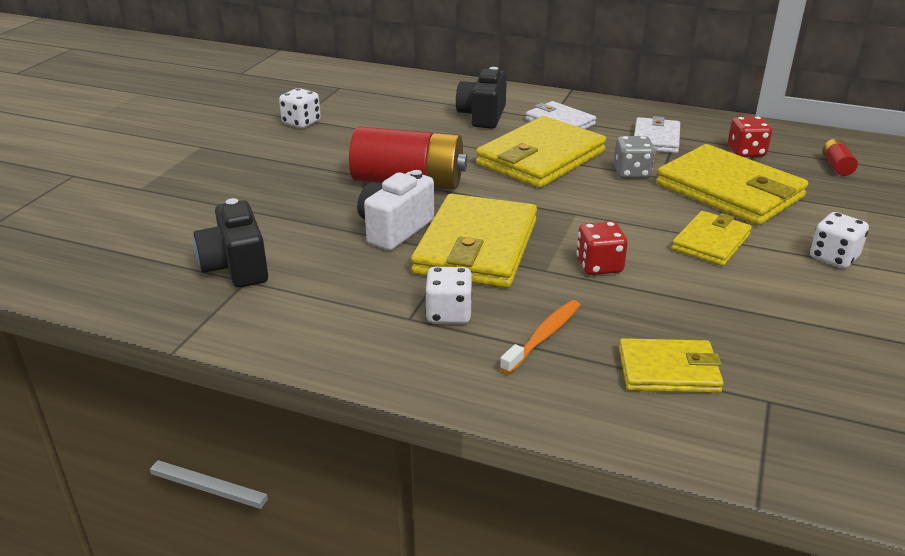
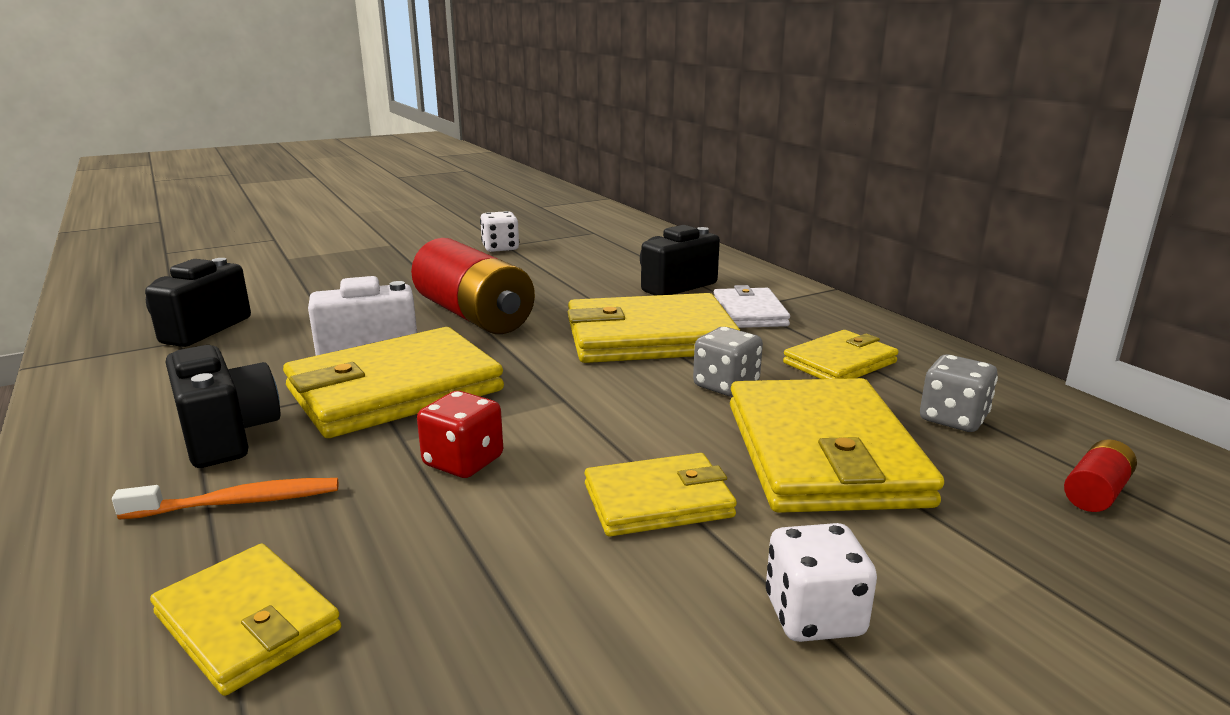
camera: 40 degrees right, 10 degrees down
white dice [425,267,472,324] -> black camera [166,345,280,468]
white wallet [634,116,680,153] -> yellow wallet [783,330,899,379]
red dice [728,116,772,157] -> grey dice [920,355,998,432]

